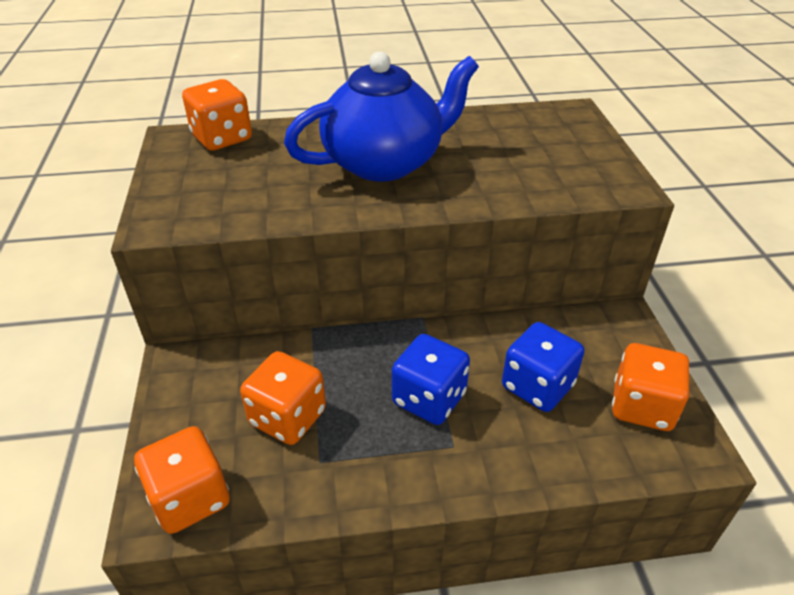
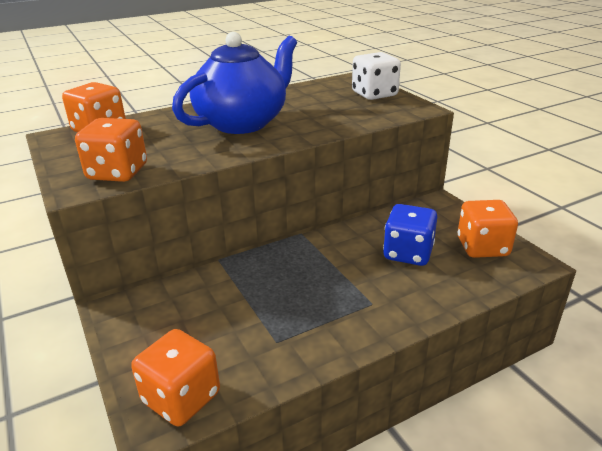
camera: 20 degrees left, 10 degrees down
orange dice [240,351,326,445] -> orange dice moved to [75,118,147,182]
blue dice [392,334,470,425] -> none
none -> white dice [352,52,401,100]

